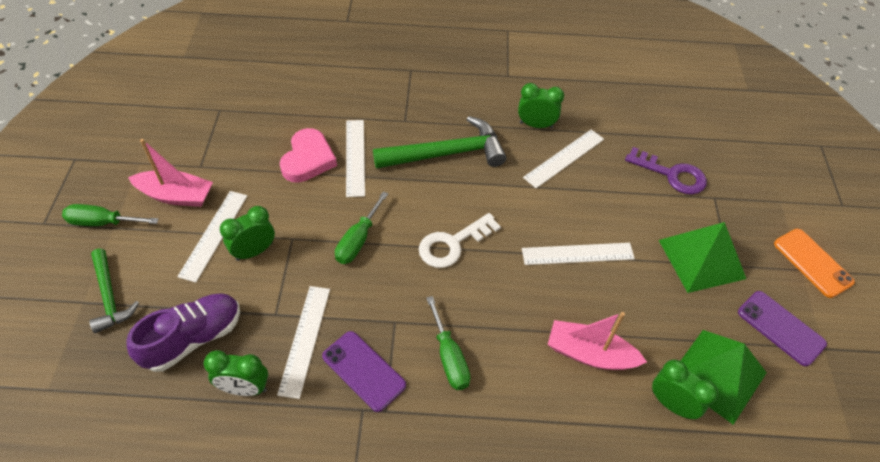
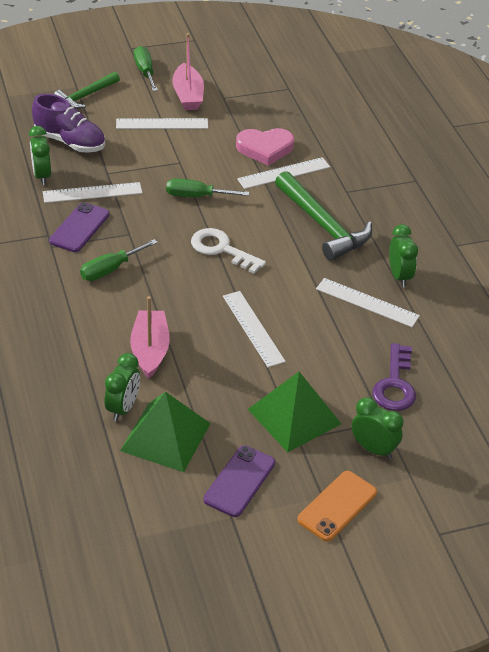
camera: 70 degrees right, 10 degrees down
green clock [220,206,275,261] -> green clock moved to [352,397,403,459]

